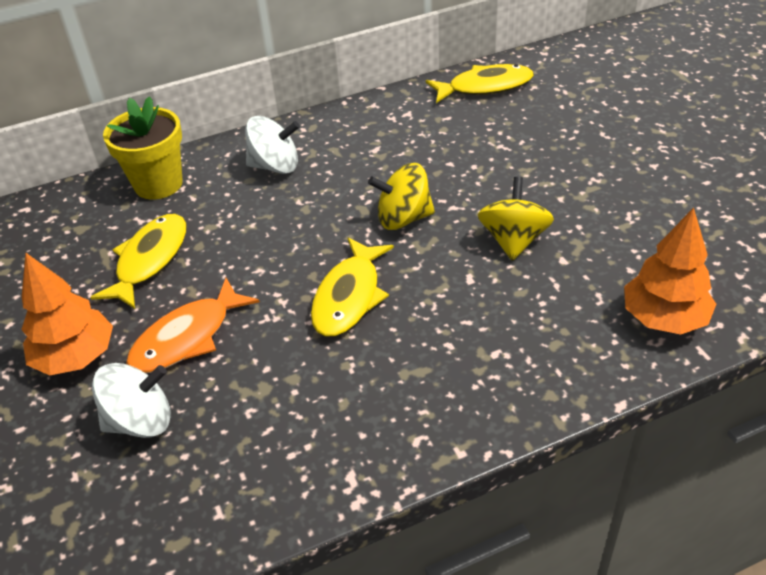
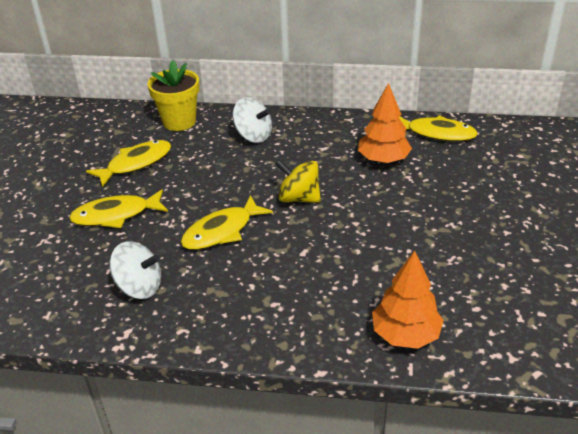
camera: 30 degrees right, 5 degrees down
orange tree [21,253,113,376] -> orange tree moved to [358,83,412,164]
white spinning top [92,363,171,438] -> white spinning top moved to [109,241,161,299]
orange fish [126,278,260,373] -> yellow fish [69,189,168,228]
yellow spinning top [478,177,554,261] -> none

